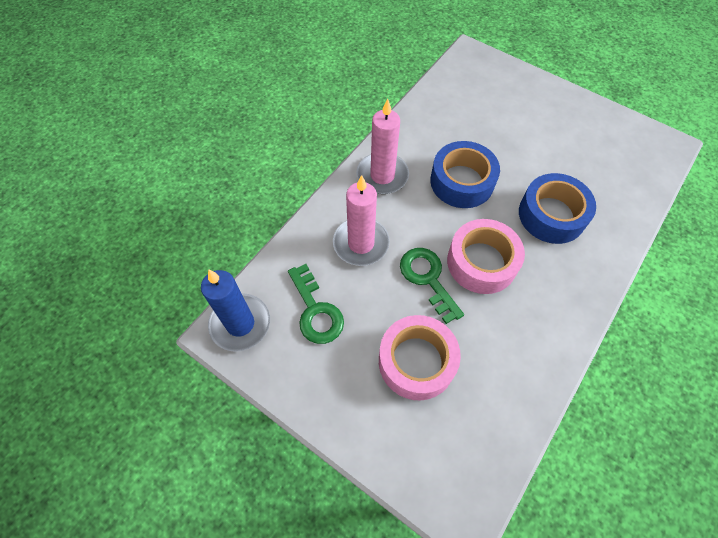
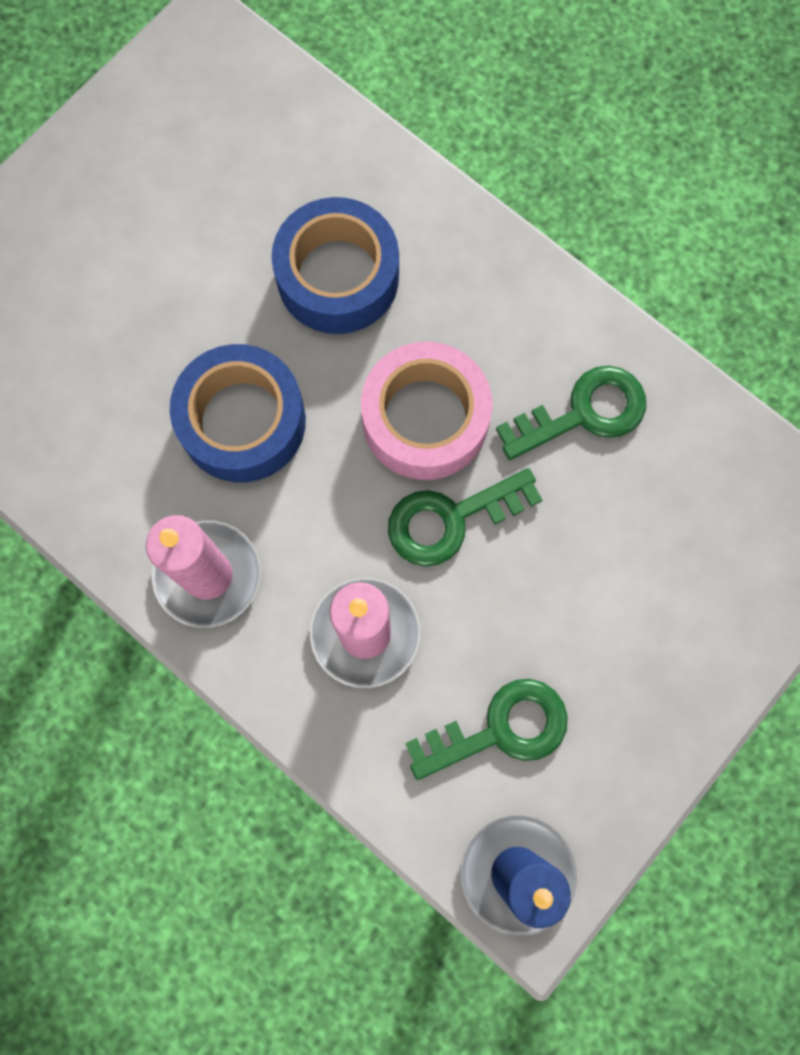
camera: 85 degrees left, 15 degrees up
pink tape [379,315,461,400] -> none
none -> green key [496,366,646,460]

